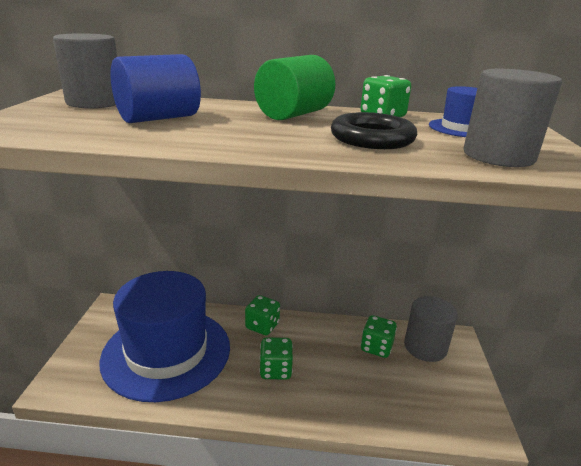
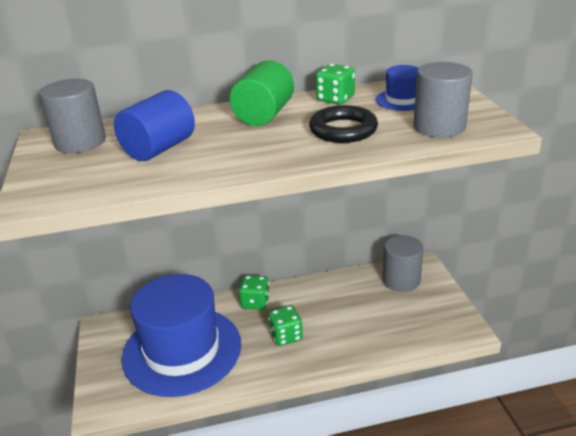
camera: 15 degrees left, 5 degrees up
green dice [361,315,397,358] -> none

